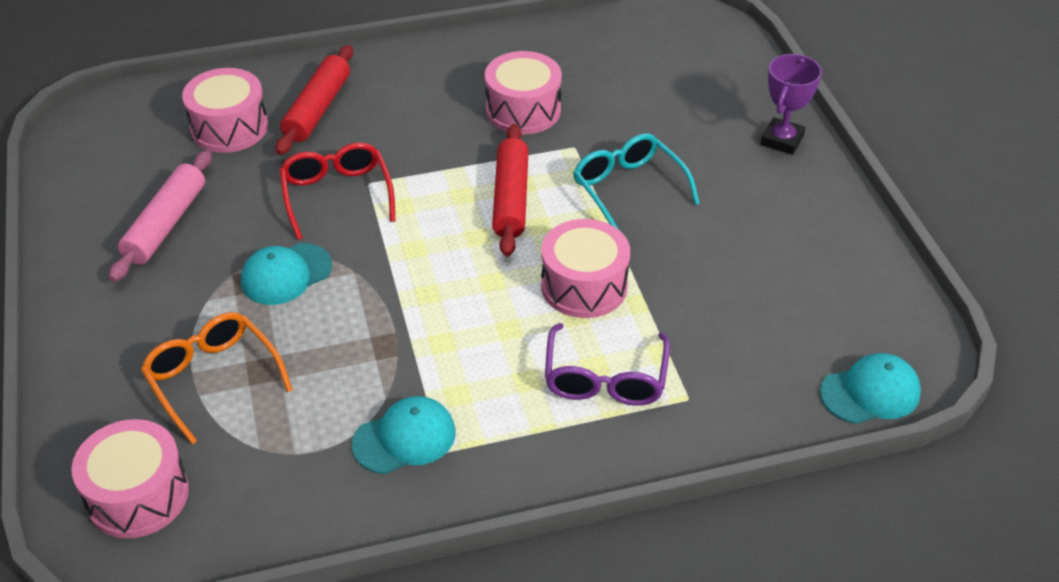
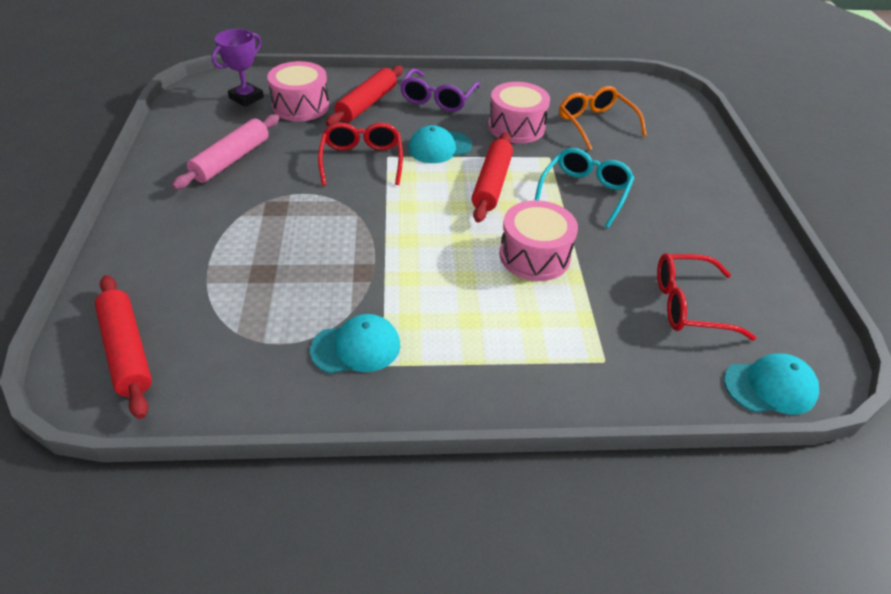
camera: 10 degrees right, 0 degrees up
pink drum [72,419,189,538] -> red rolling pin [95,275,152,419]
orange glasses [141,312,293,444] -> orange glasses moved to [559,86,647,151]
turquoise cap [241,243,332,305] -> turquoise cap moved to [408,125,472,163]
purple glasses [545,323,670,406] -> purple glasses moved to [400,69,480,112]
turquoise glasses [573,133,700,230] -> turquoise glasses turned 45 degrees clockwise [535,148,634,228]
purple trophy [761,54,822,155] -> purple trophy moved to [212,29,264,107]
none -> red glasses [657,253,756,340]

